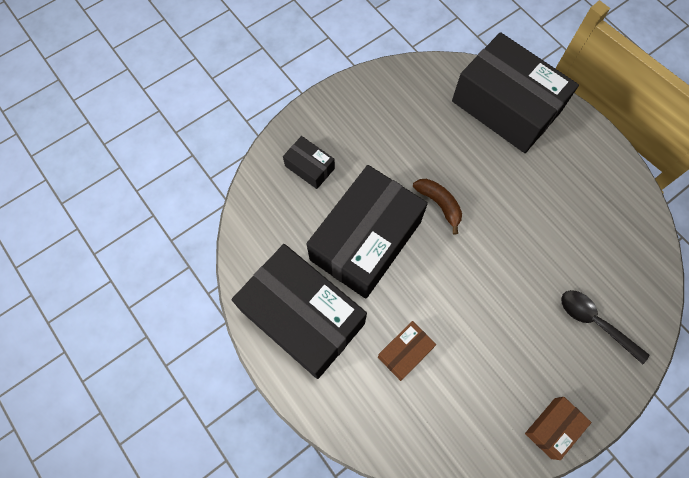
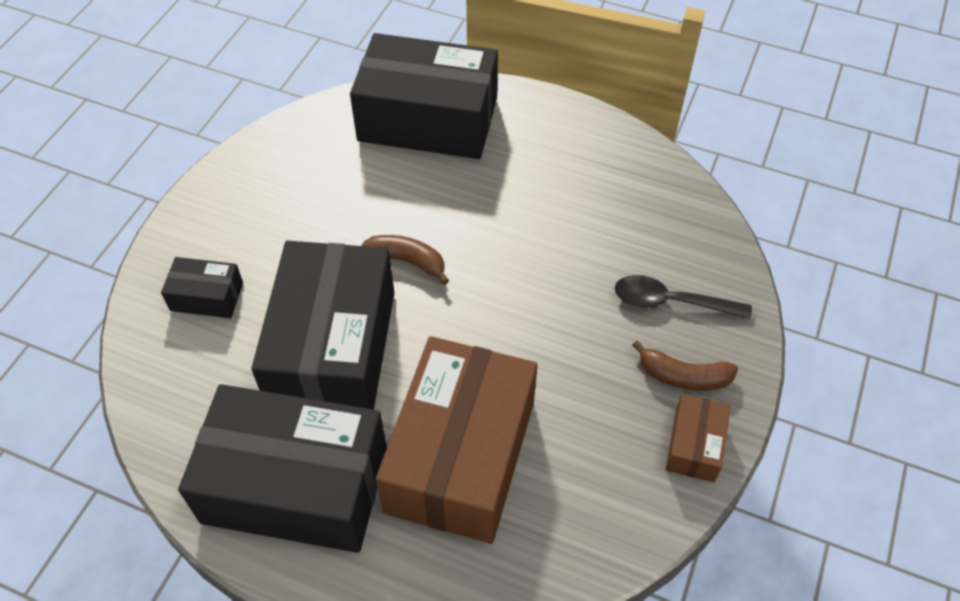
camera: 30 degrees left, 15 degrees down
brown box [378,321,436,381] -> brown box [375,336,538,544], size x2.26
none -> brown banana [632,341,738,391]

